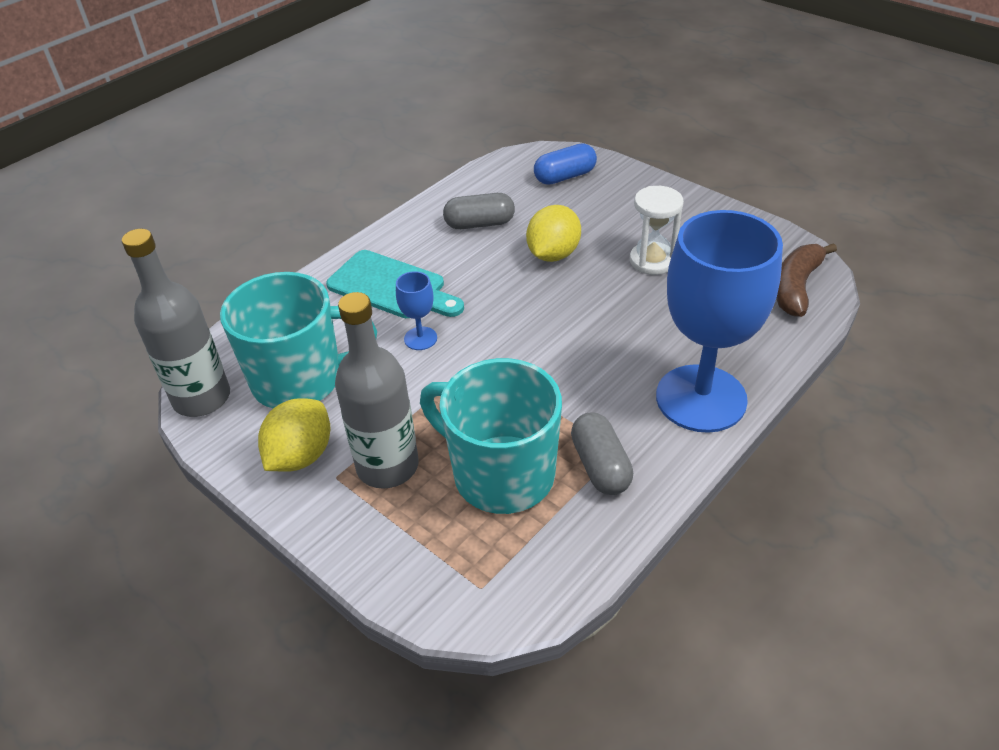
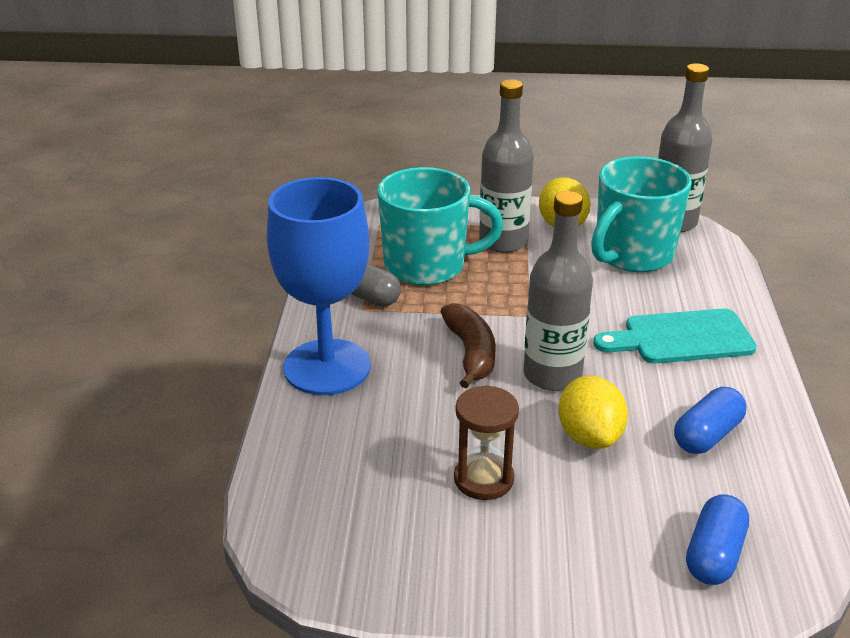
camera: 140 degrees right, 10 degrees down
blue goblet [396,271,437,350] -> none
grey capsule [443,193,515,229] -> blue capsule [674,387,746,454]
white hourglass [630,186,684,275] -> brown hourglass [454,385,519,500]
brown banana [776,243,837,317] -> brown banana moved to [440,303,496,388]
none -> grey bottle [523,191,593,391]

